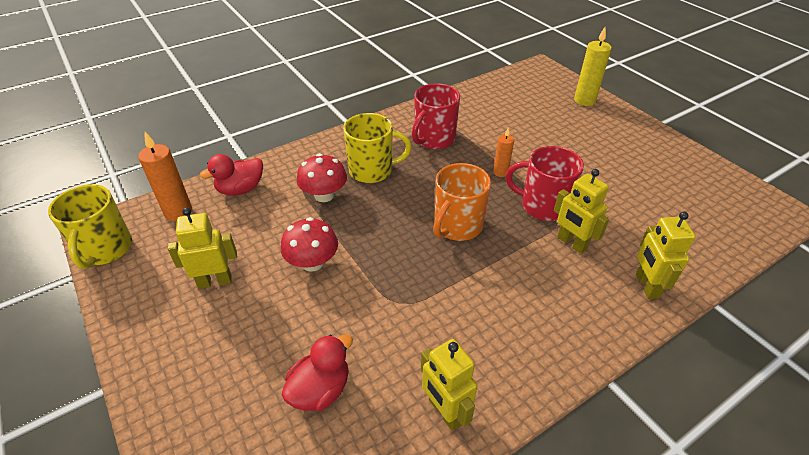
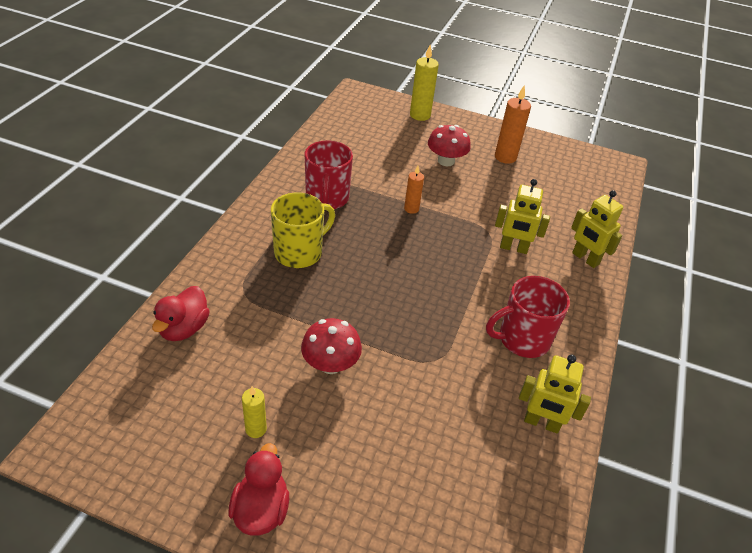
camera: 40 degrees left, 0 degrees up
yellow mug [48,184,132,269] -> none
orange candle [138,132,192,221] -> orange candle moved to [495,86,531,164]
yellow robot [168,207,237,289] -> yellow candle [242,386,267,438]
red duck [282,334,353,411] -> red duck moved to [229,443,289,536]
red mushroom [297,154,347,202] -> red mushroom moved to [428,125,471,166]
orange mug [433,163,491,241] -> none
red mug [506,146,584,221] -> red mug moved to [486,276,570,358]

